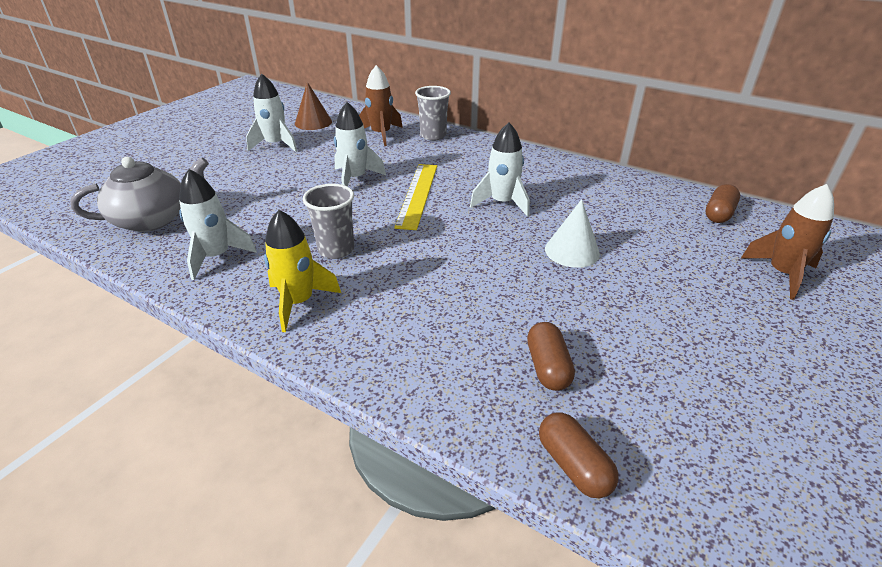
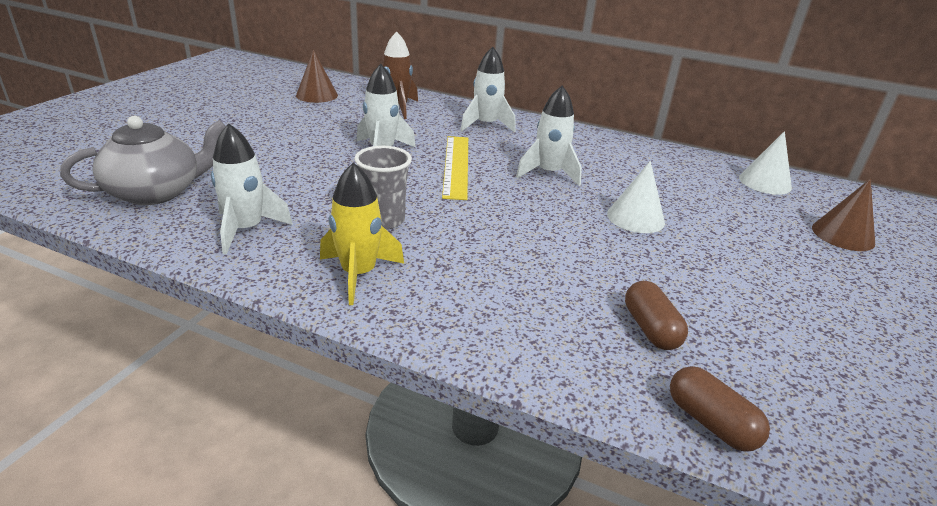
camera: 10 degrees left, 5 degrees down
white rocket [246,73,297,152] -> white rocket moved to [460,47,516,132]
grey cup [415,86,451,141] -> none
brown capsule [706,184,740,223] -> white cone [739,131,792,195]
brown rocket [741,184,834,300] -> brown cone [812,179,875,251]

